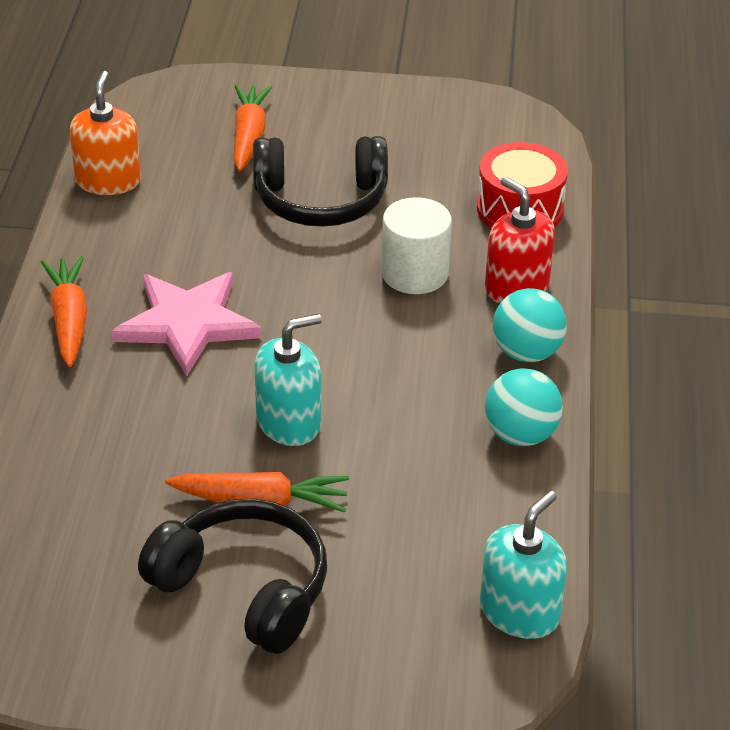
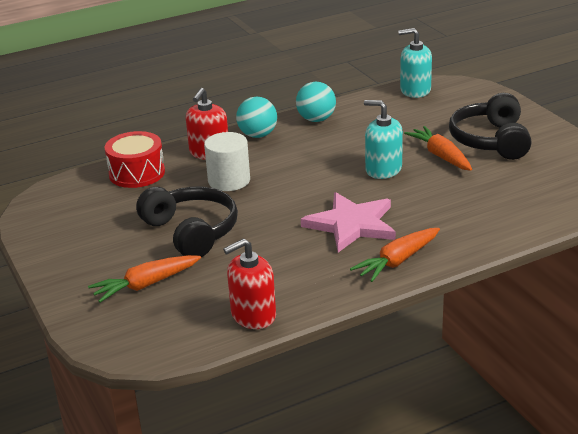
camera: 120 degrees left, 10 degrees down
orange soap dispenser [70,71,141,195] -> red soap dispenser [223,238,276,329]

